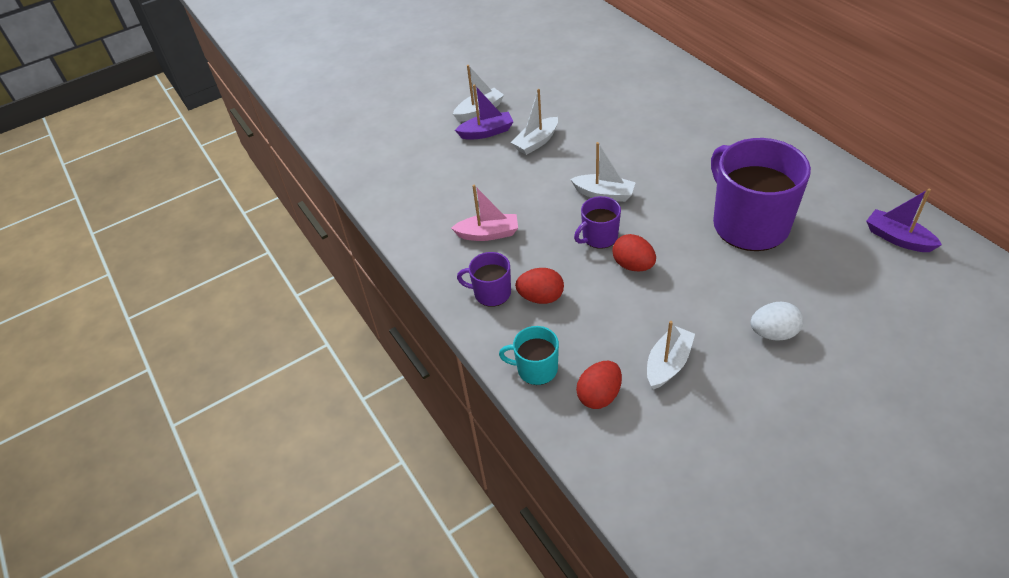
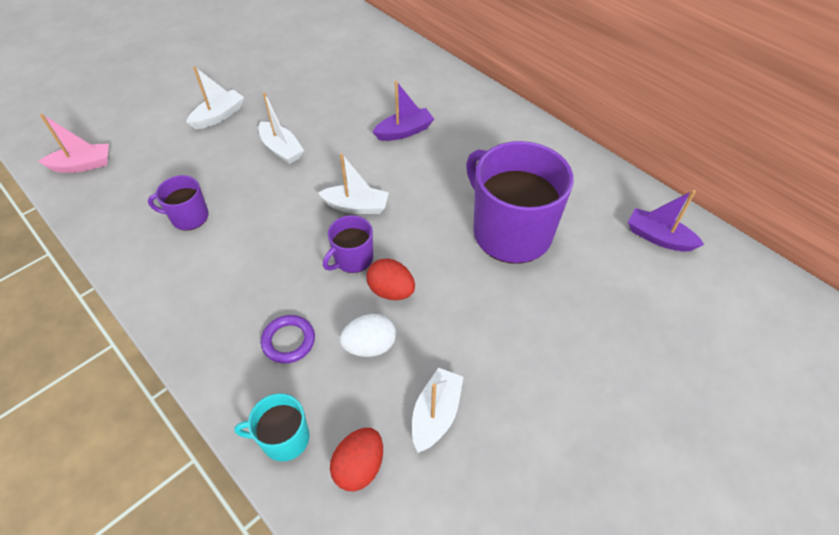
camera: 15 degrees left, 5 degrees up
pink boat [451,185,518,241] -> pink boat moved to [38,114,109,173]
purple boat [455,84,514,140] -> purple boat moved to [373,81,434,141]
purple mug [457,252,511,307] -> purple mug moved to [148,175,209,231]
white boat [511,89,558,155] -> white boat turned 75 degrees counterclockwise [258,92,304,164]
red egg [515,268,564,304] -> purple ring [261,315,315,364]
white egg [750,302,803,341] -> white egg moved to [340,314,396,357]

